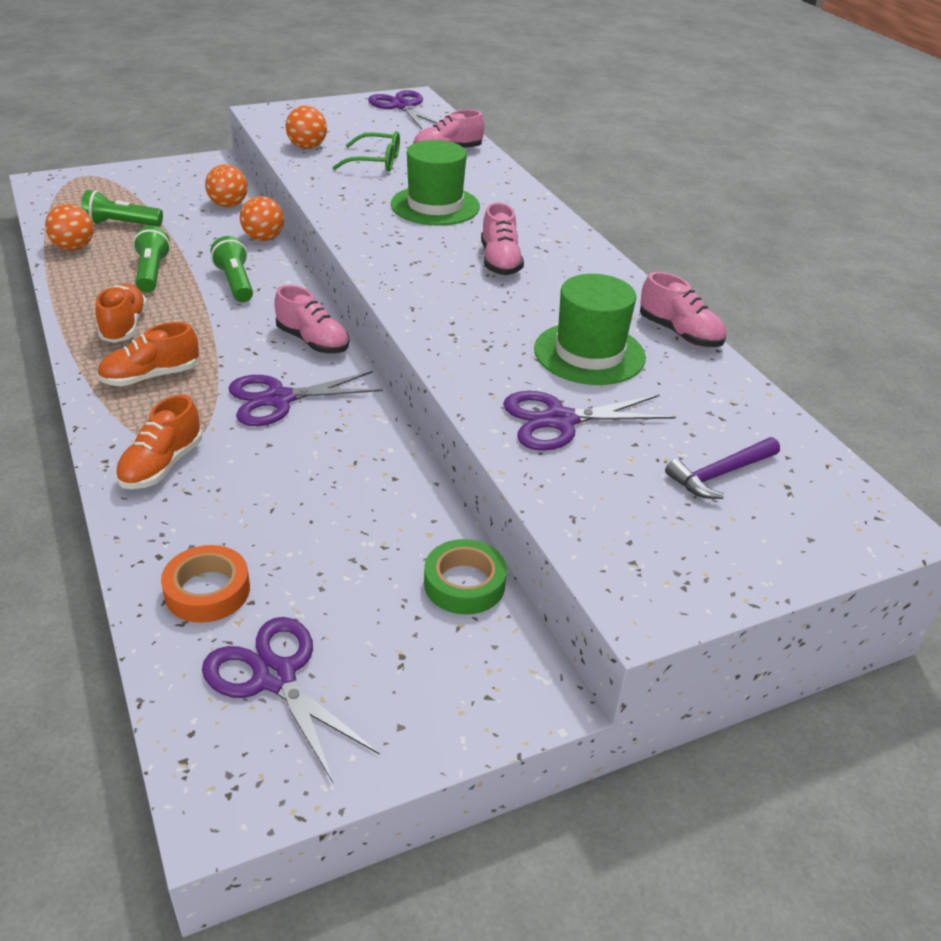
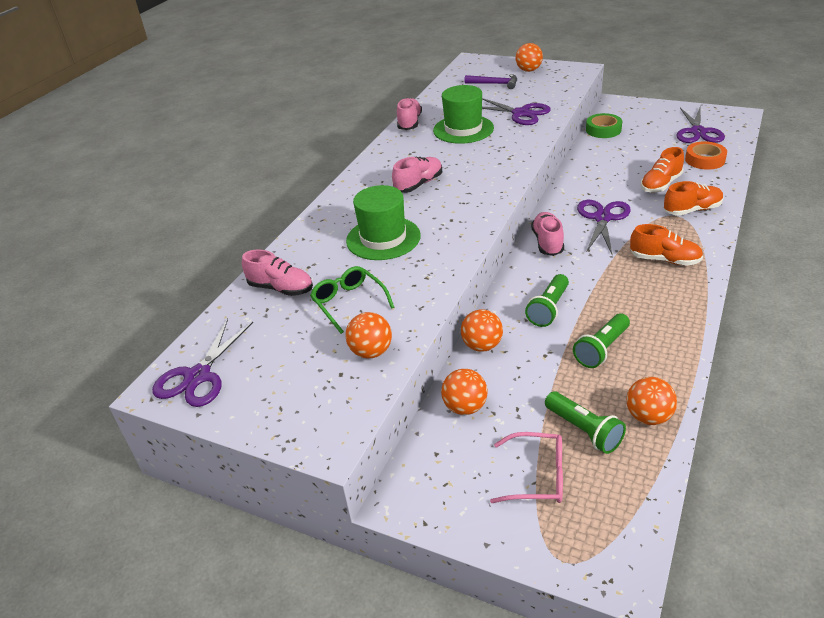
camera: 125 degrees left, 0 degrees up
orange shoe [95,283,147,343] -> orange shoe moved to [641,147,684,193]
purple scissors [229,371,383,426] -> purple scissors turned 105 degrees counterclockwise [577,200,631,254]
none -> pink glasses [490,432,563,503]
none -> orange ball [516,43,543,72]

